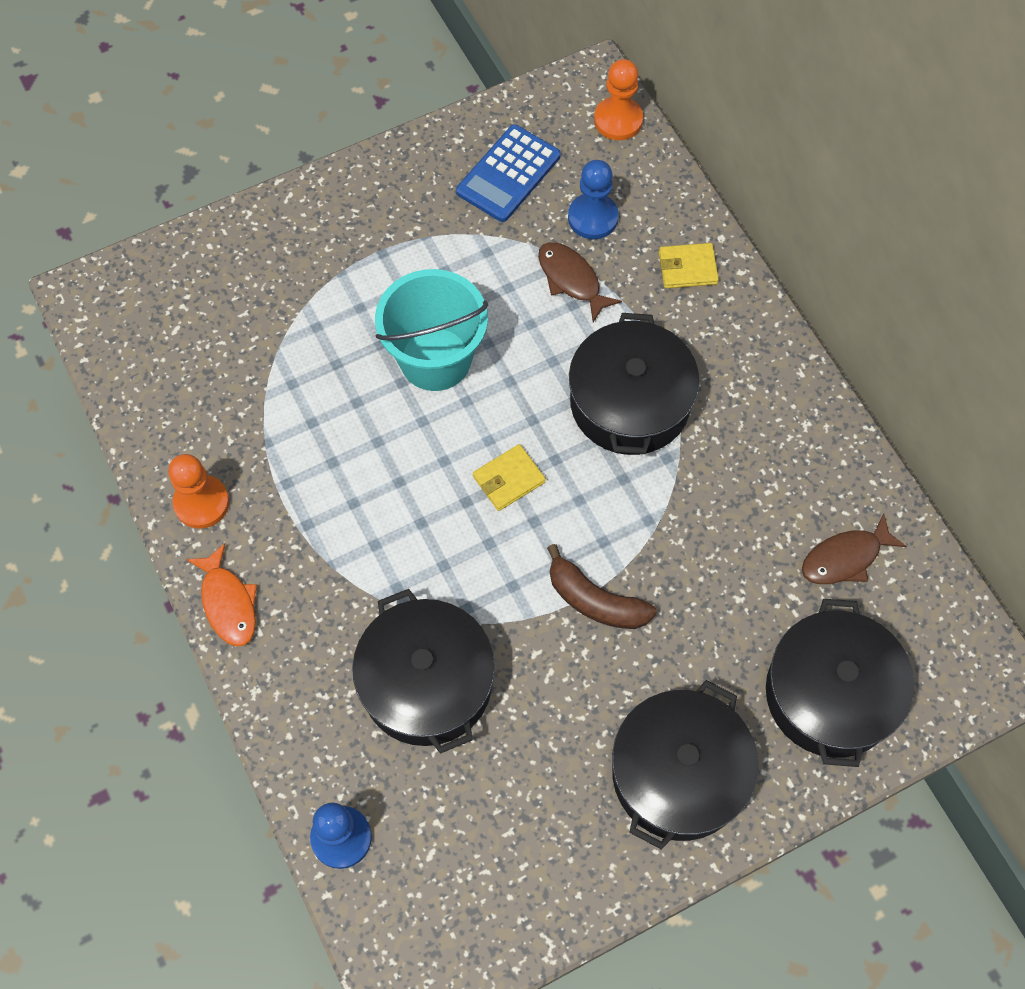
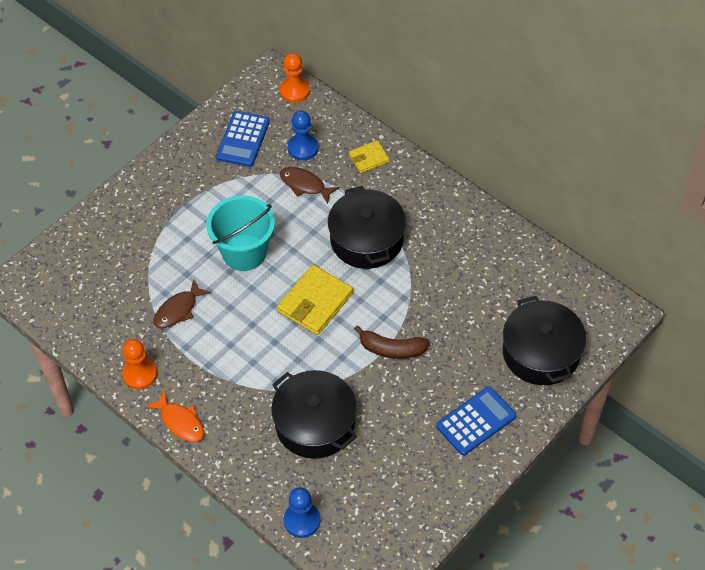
camera: 20 degrees left, 10 degrees down
yellow wallet [473,444,546,511] -> yellow wallet [277,265,353,335], size x1.76
black pot [612,680,759,850] -> blue calculator [436,387,516,456]
brown fish [802,513,907,584] -> brown fish moved to [154,279,211,328]

